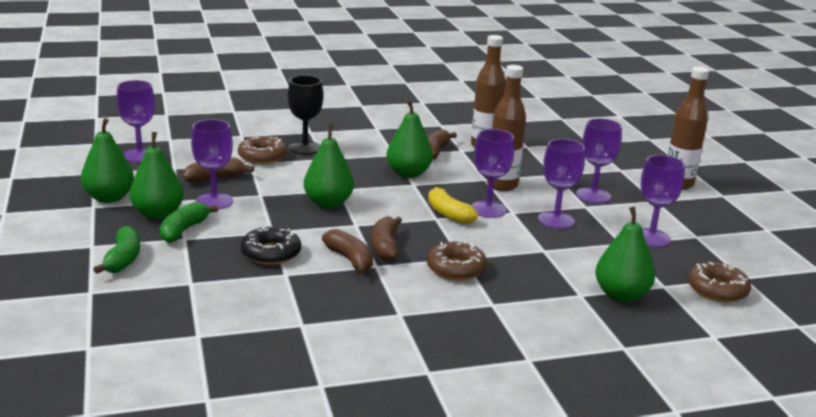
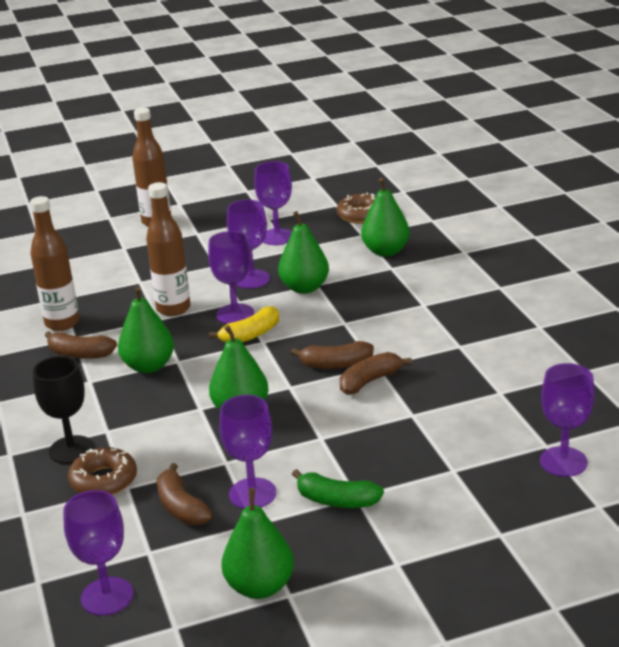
camera: 90 degrees left, 5 degrees up
green banana [93,226,140,274] -> none
green pear [130,132,184,220] -> green pear moved to [278,211,329,294]
black donut [241,225,301,265] -> none
brown donut [427,241,487,281] -> none
purple goblet [576,118,622,203] -> purple goblet moved to [540,363,595,477]

